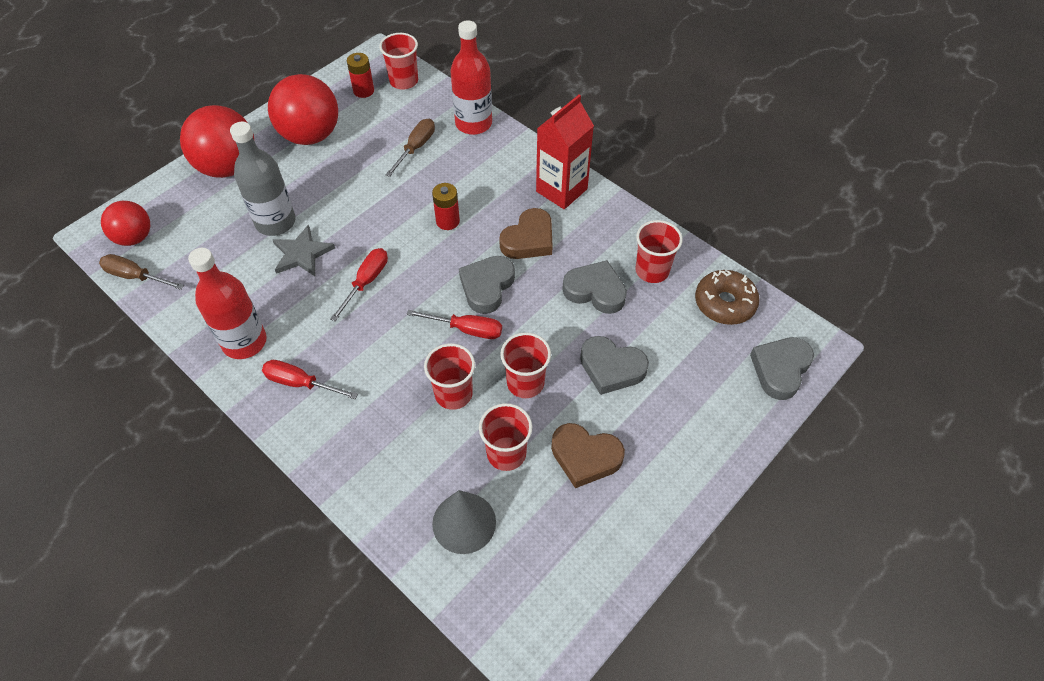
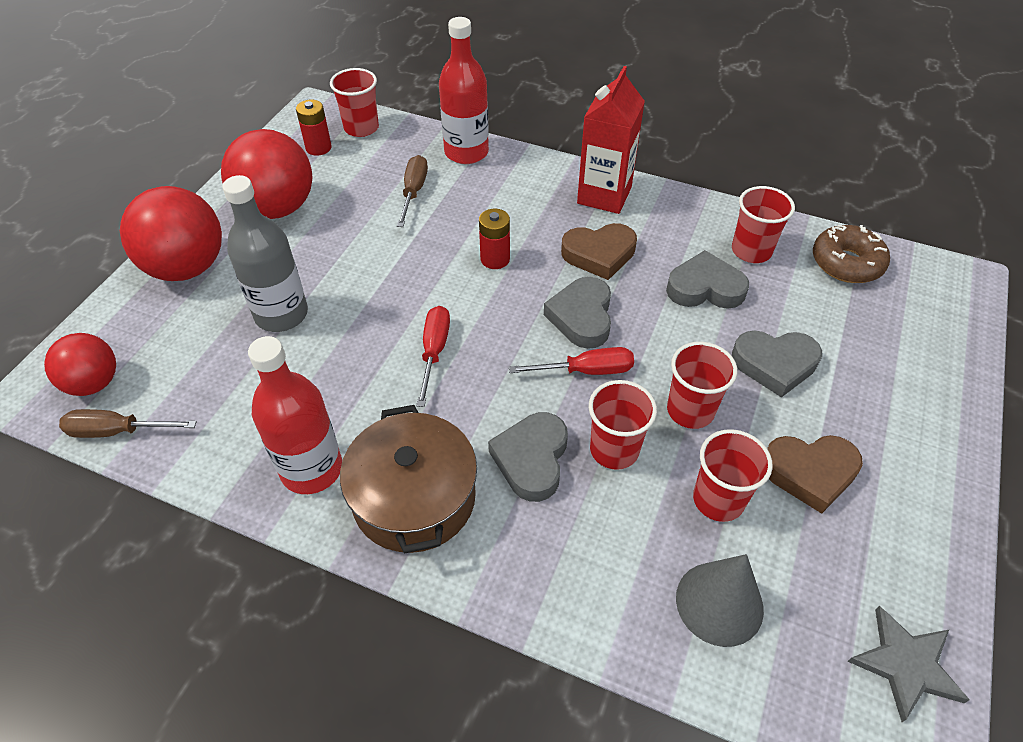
camera: 20 degrees left, 5 degrees down
red screwdriver [262,360,358,399] -> brown pot [340,405,477,554]
grey star [273,224,335,276] -> grey star moved to [847,606,970,722]
brown heart [499,208,553,259] -> brown heart turned 60 degrees clockwise [561,223,637,280]
grey heart [750,337,814,400] -> grey heart moved to [488,412,568,502]

